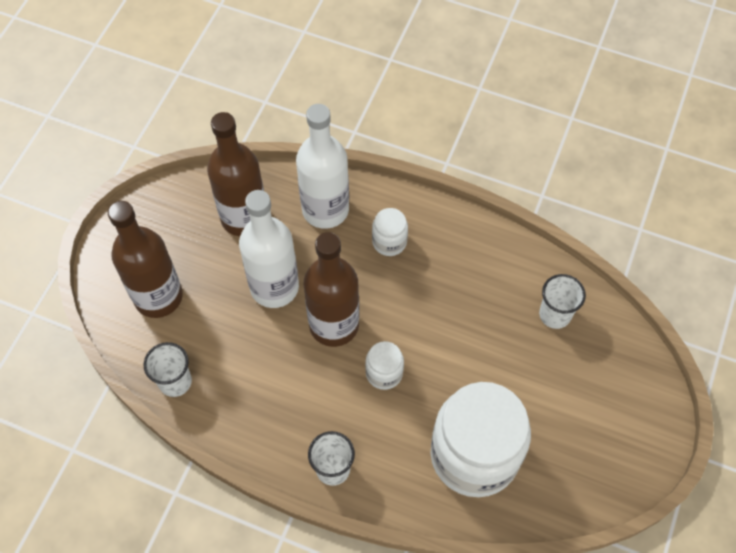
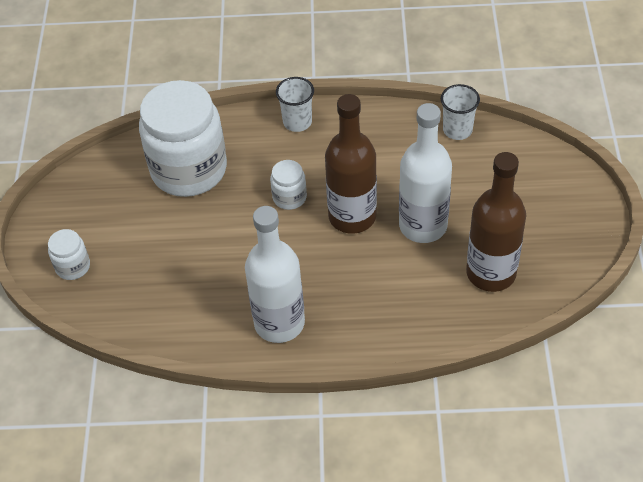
camera: 160 degrees right, 10 degrees down
brown bottle [108,201,183,318] -> none
white bottle [296,104,349,229] -> white bottle moved to [245,206,305,343]
white jar [372,208,408,256] -> white jar moved to [48,229,90,280]
white cup [539,274,586,329] -> none

